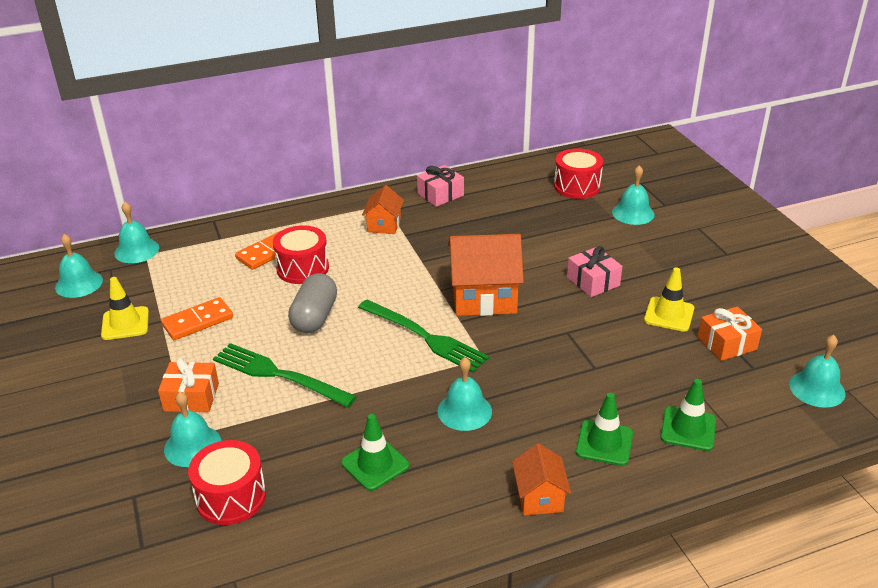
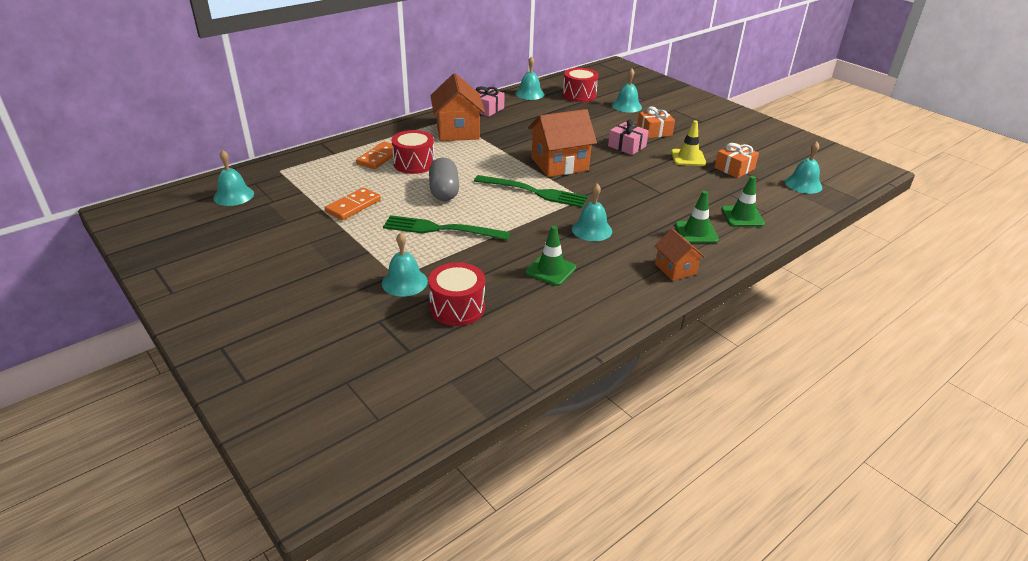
camera: 20 degrees left, 0 degrees up
yellow traffic cone [101,277,149,340] -> none
turquoise bell [114,202,159,263] -> turquoise bell moved to [515,56,545,100]
orange gift [158,358,219,412] -> orange gift moved to [637,106,675,138]
orange house [362,185,404,234] -> orange house [431,73,485,141], size x1.81

